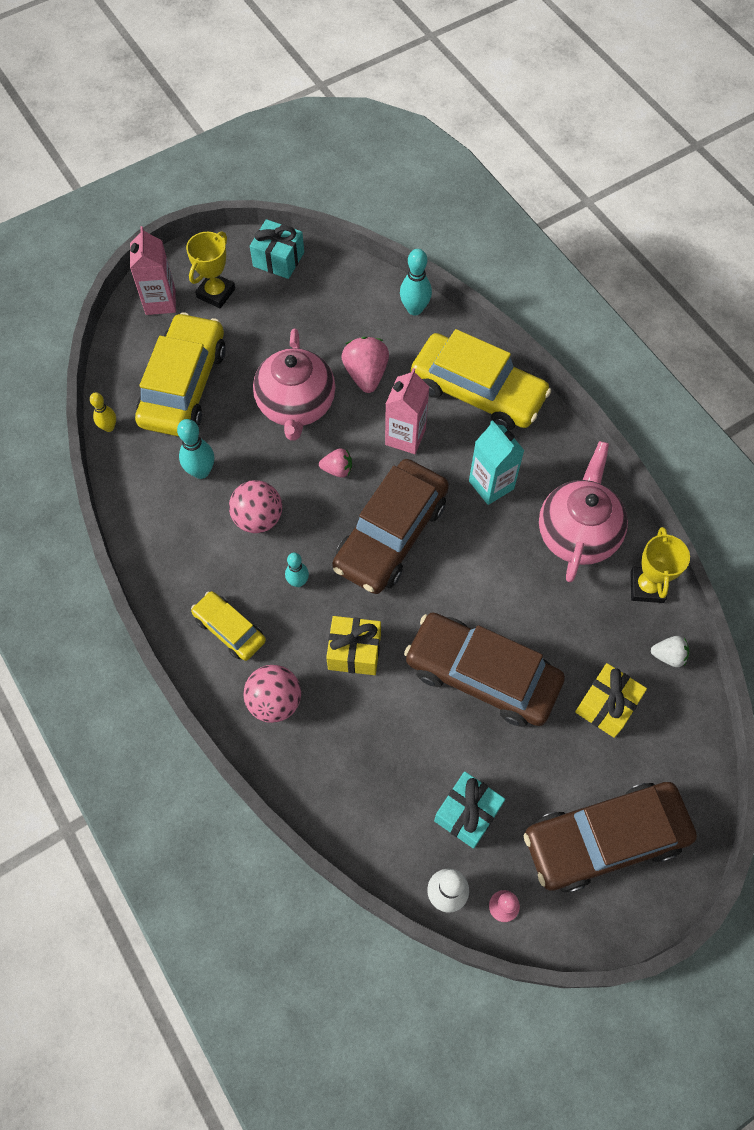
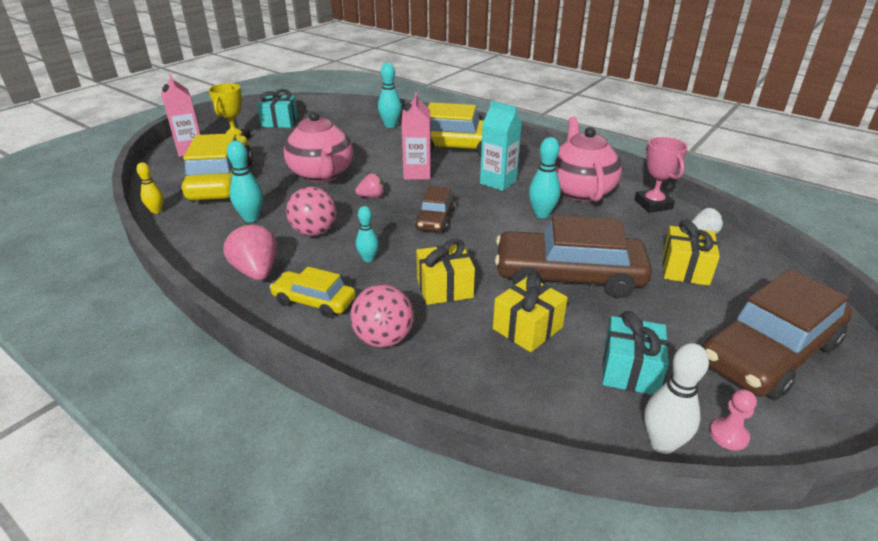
camera: 20 degrees left, 30 degrees down
brown car [332,459,449,594] -> brown car [415,186,456,232], size x0.53
pink strawberry [341,337,389,393] -> pink strawberry moved to [223,223,277,280]
yellow trophy [630,527,690,603] -> pink trophy [634,137,688,213]
none -> yellow gift [493,273,568,352]
none -> turquoise bowling pin [529,137,561,218]

